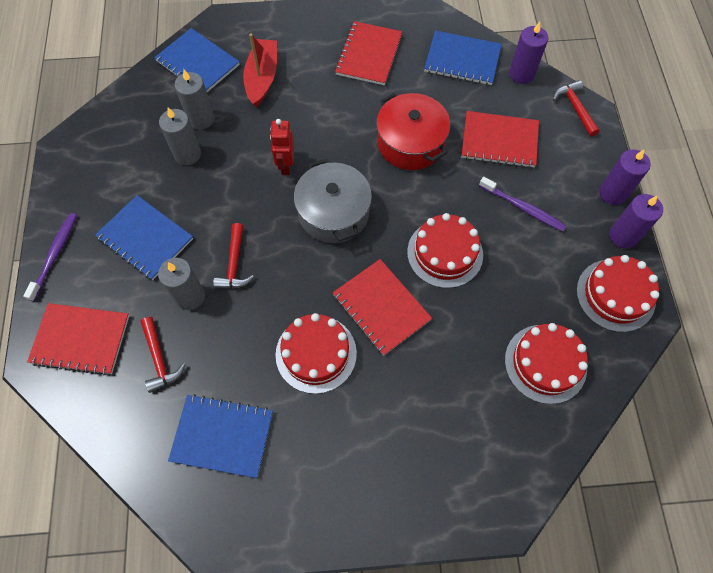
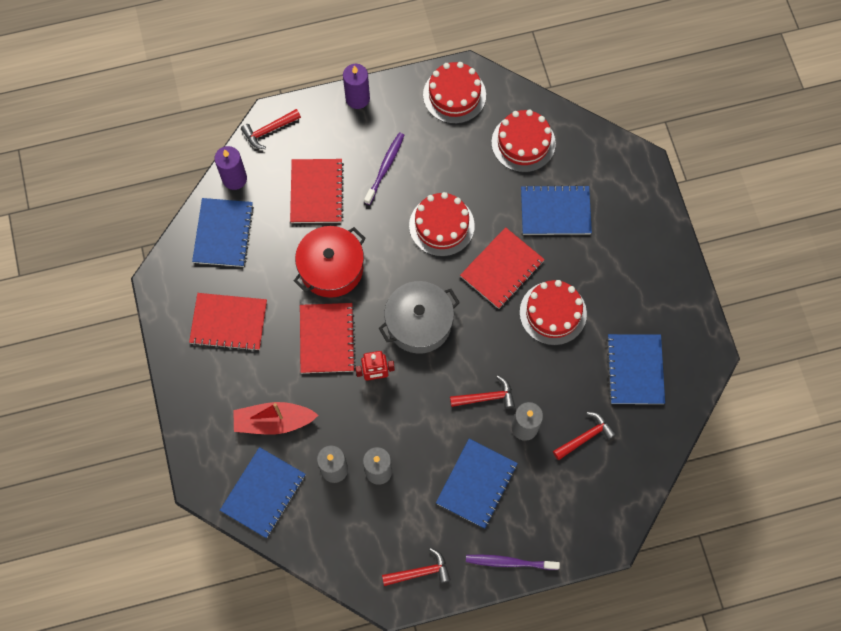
camera: 100 degrees left, 5 degrees up
red notebook [27,303,129,375] -> red notebook moved to [300,303,356,373]
purple candle [609,194,663,248] -> none
none -> red hammer [382,548,451,586]
none -> blue notebook [521,185,592,235]

